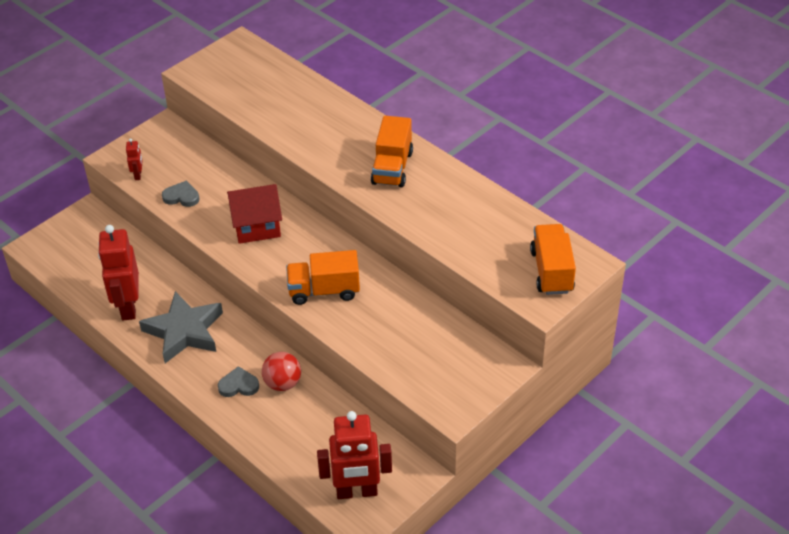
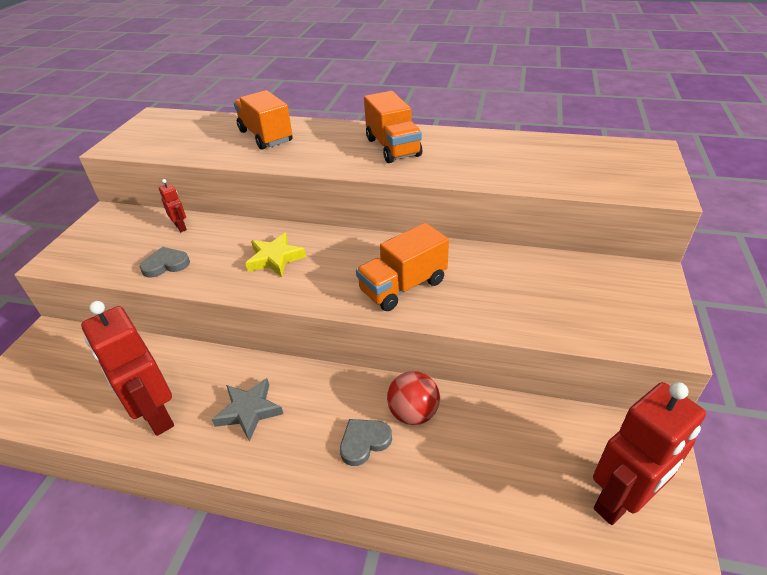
camera: 30 degrees left, 5 degrees down
red robot [126,139,143,180] -> red robot moved to [159,179,187,232]
grey star [139,291,223,363] -> grey star [211,378,283,442], size x0.61
red house [227,184,282,244] -> yellow star [245,233,306,277]
orange truck [530,224,576,295] -> orange truck moved to [234,90,293,150]

